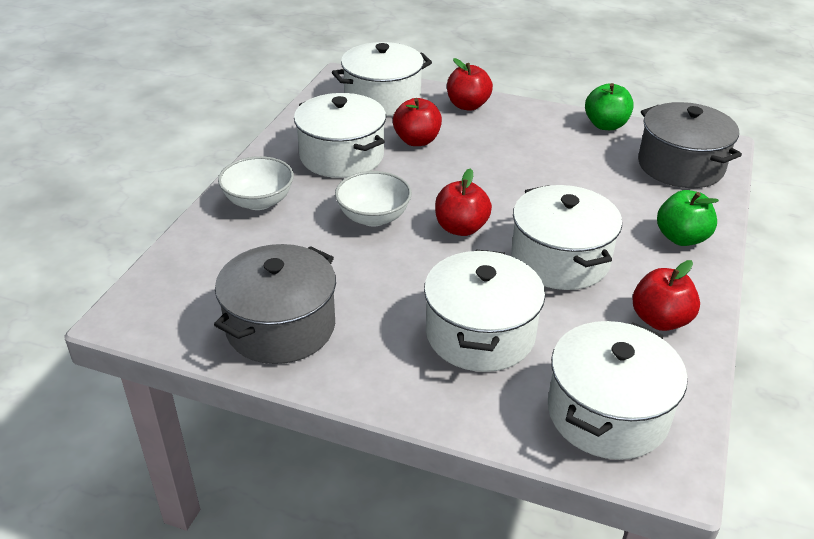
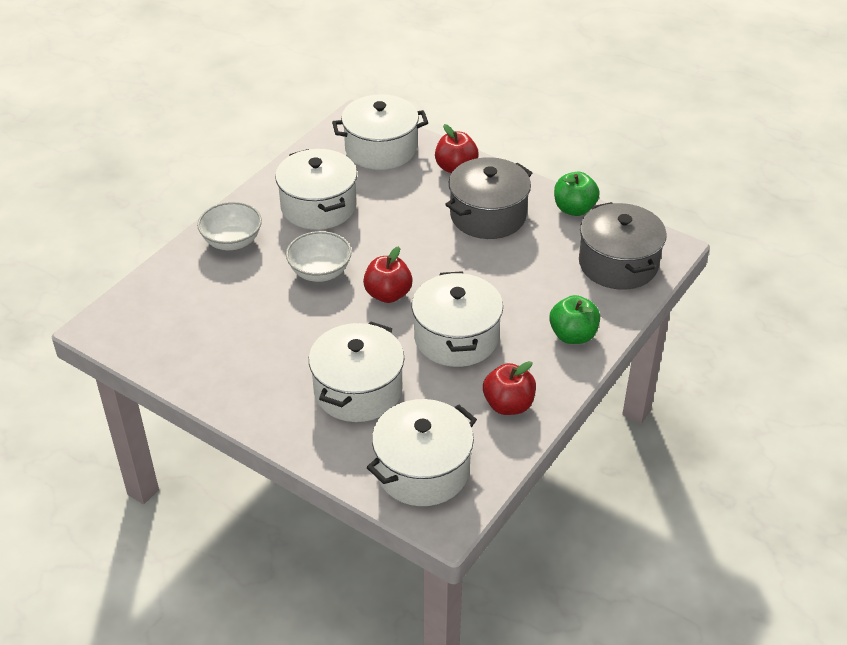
camera: 15 degrees right, 5 degrees up
grey pot [214,244,336,364] -> grey pot moved to [445,157,532,239]
red apple [393,98,442,146] -> none

